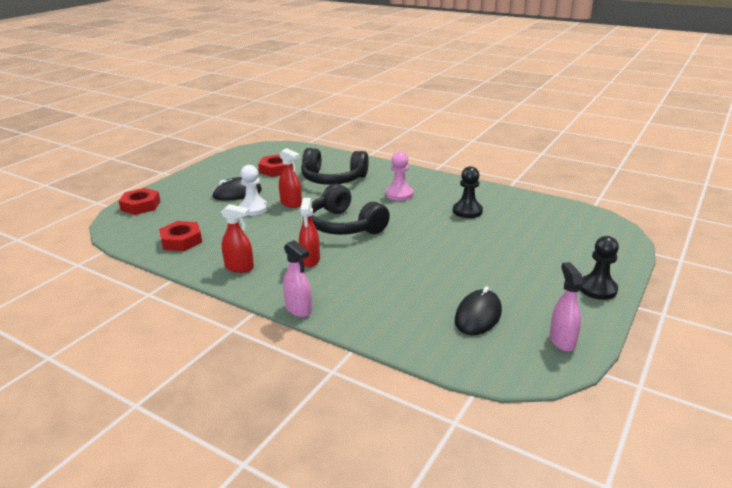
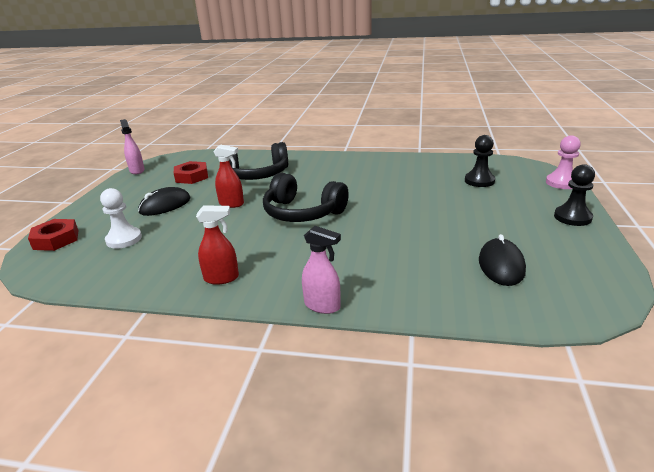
camera: 20 degrees left, 0 degrees up
red nut [159,221,202,251] -> none
white pawn [239,165,268,216] -> white pawn moved to [100,188,142,248]
red spray bottle [299,198,320,267] -> none
pink pawn [386,151,413,201] -> pink pawn moved to [546,135,581,189]
black pawn [453,166,483,218] -> black pawn moved to [465,135,495,187]
pink spray bottle [550,262,583,352] -> pink spray bottle moved to [120,119,145,174]

